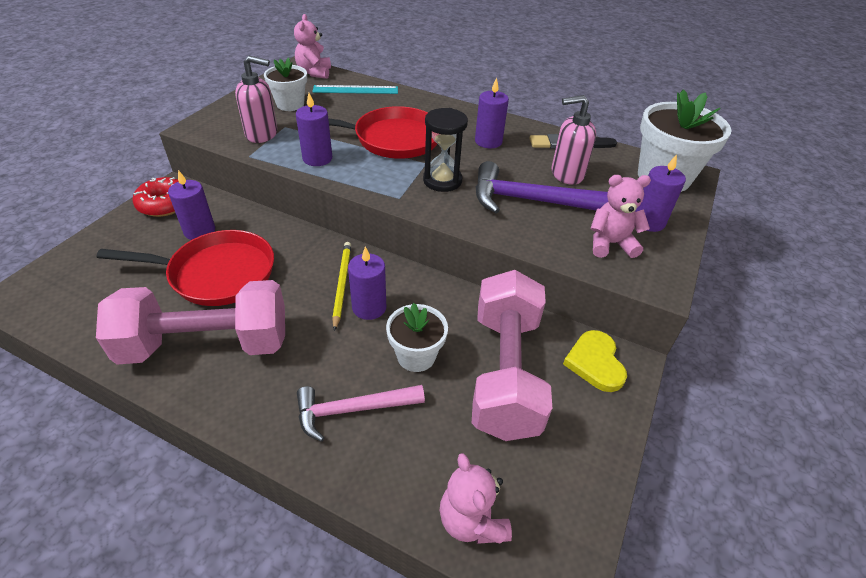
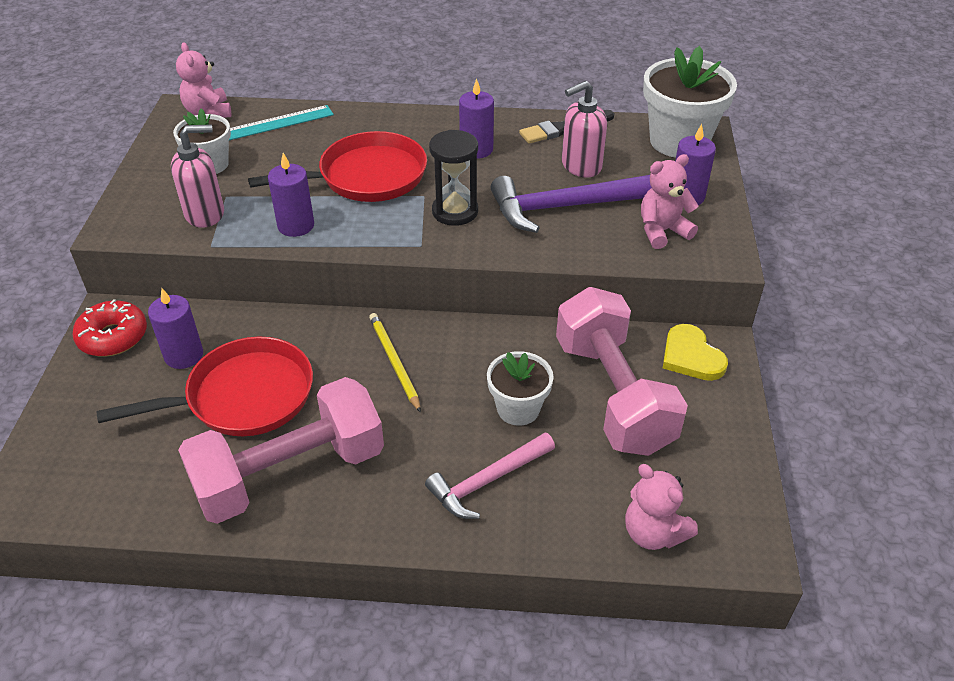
camera: 20 degrees left, 0 degrees up
purple candle [348,247,386,320] -> none

